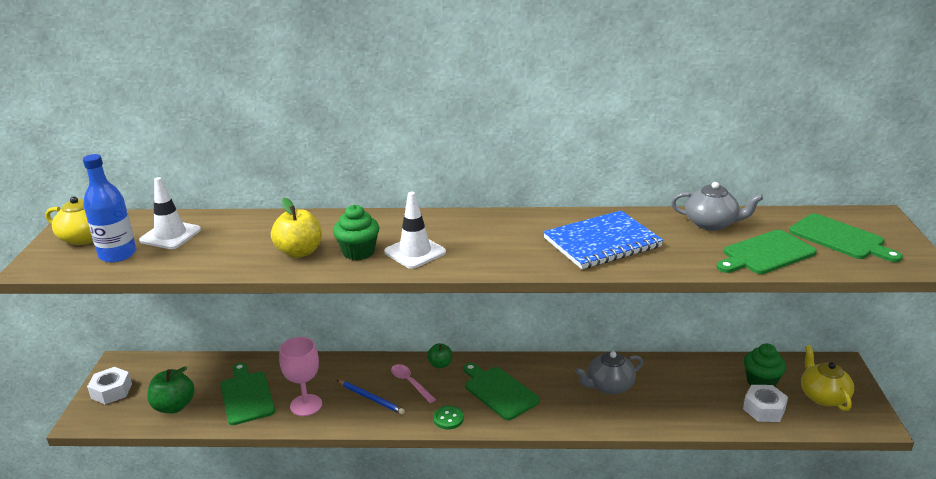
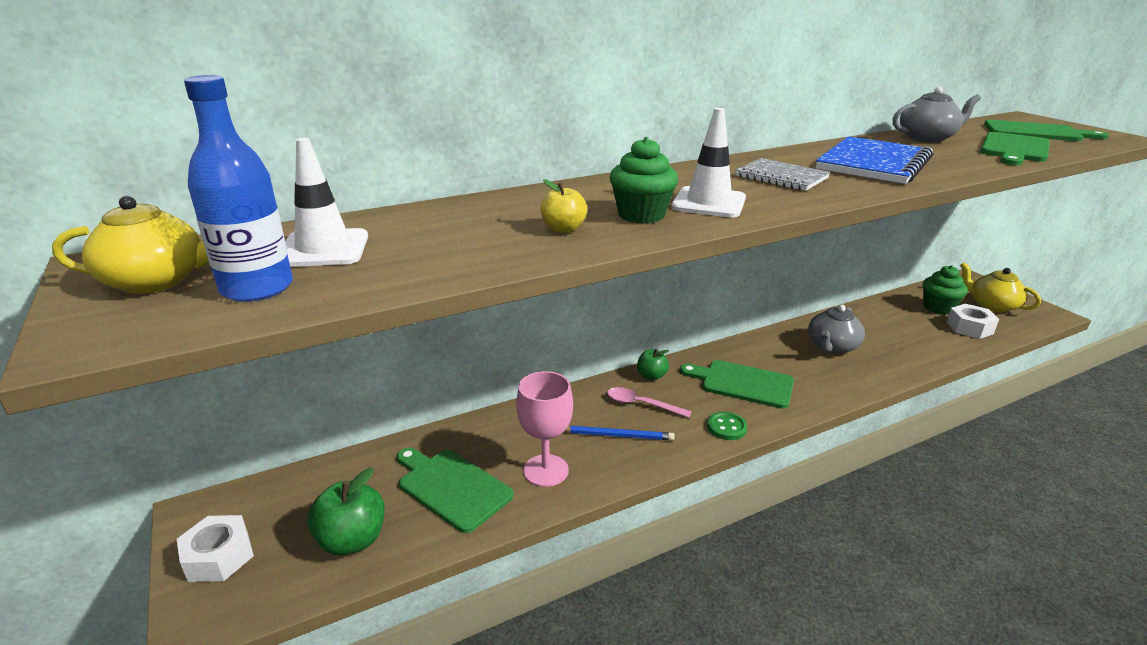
camera: 30 degrees left, 0 degrees up
yellow apple [271,198,322,258] -> yellow apple [540,179,587,233], size x0.61
none -> grey notebook [735,158,830,191]

